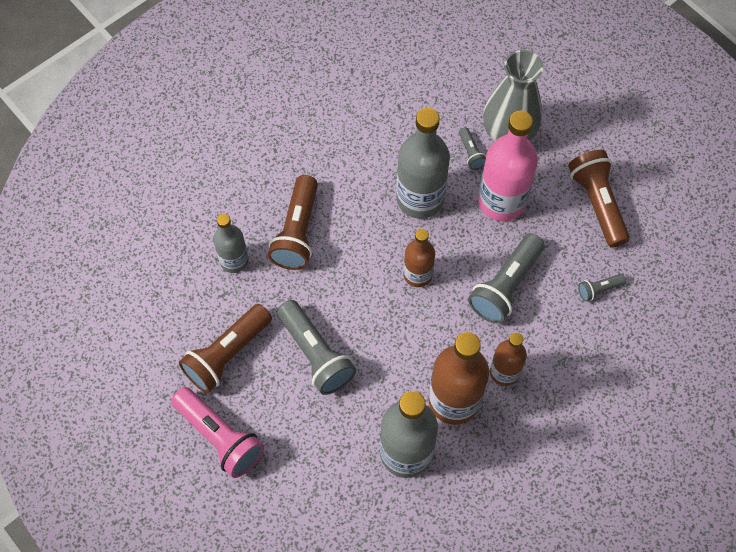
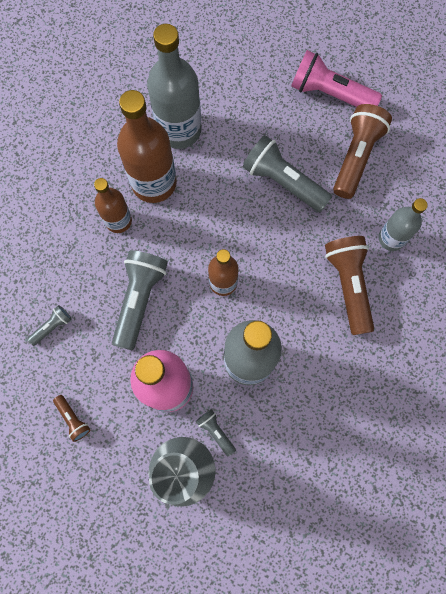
camera: 160 degrees right, 10 degrees up
brown flashlight [568,150,630,248] -> brown flashlight [53,395,91,442], size x0.48

